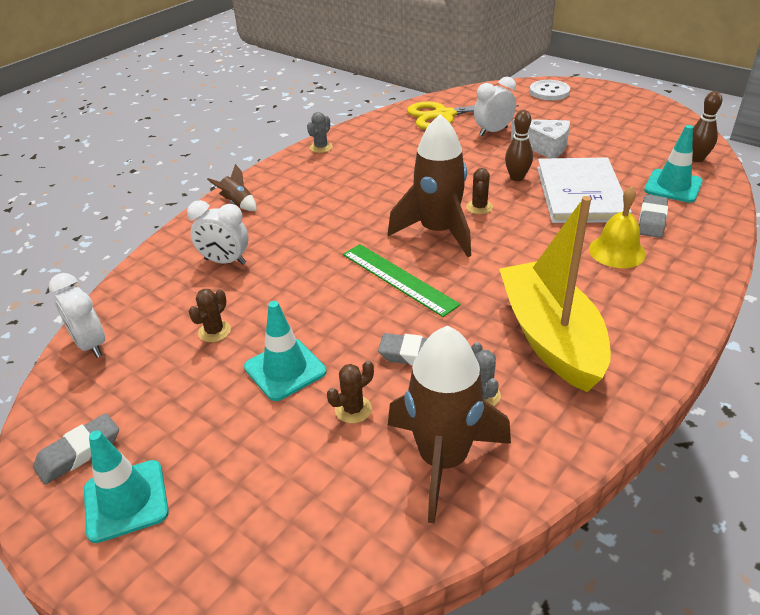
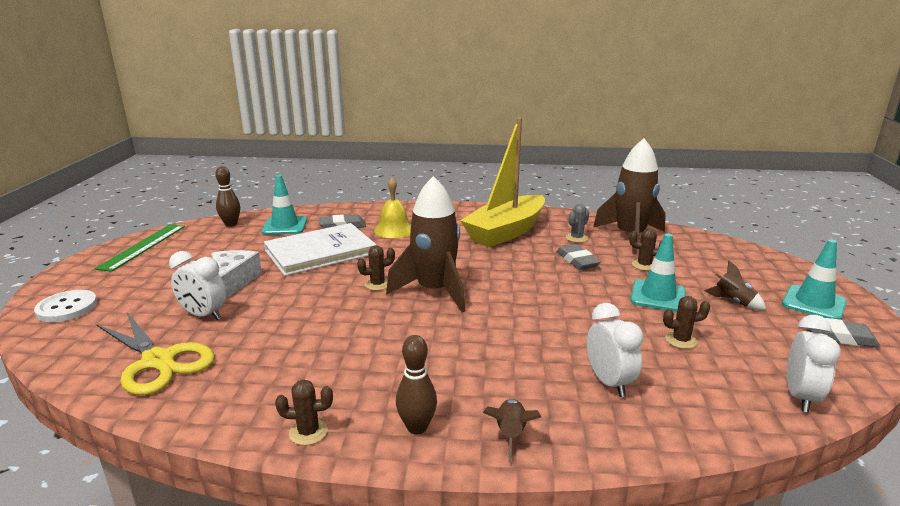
camera: 125 degrees left, 15 degrees down
grey cactus [307,112,333,153] -> brown cactus [275,380,333,445]
green ruler [343,244,461,317] -> green ruler moved to [95,224,185,272]
brown bowling pin [505,110,533,181] -> brown bowling pin moved to [396,335,437,434]
none -> brown rocket [704,261,766,310]

